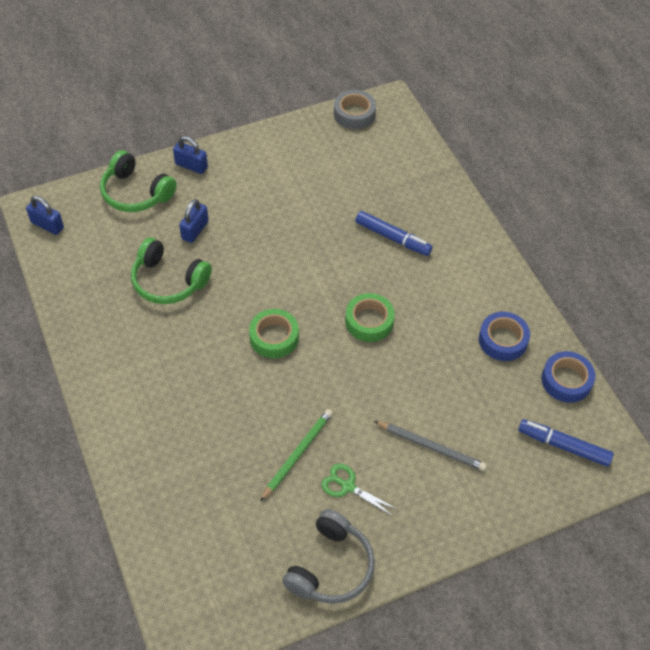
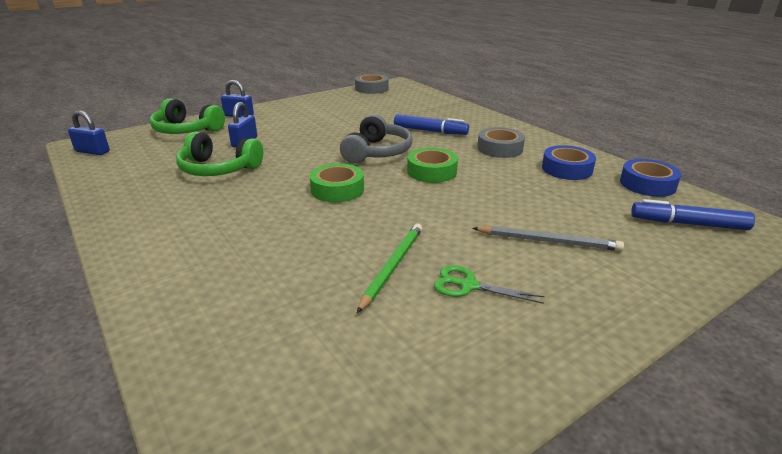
camera: 10 degrees left, 25 degrees down
grey headphones [282,509,375,604] -> grey headphones moved to [340,114,413,164]
none -> grey tape [477,127,525,158]

